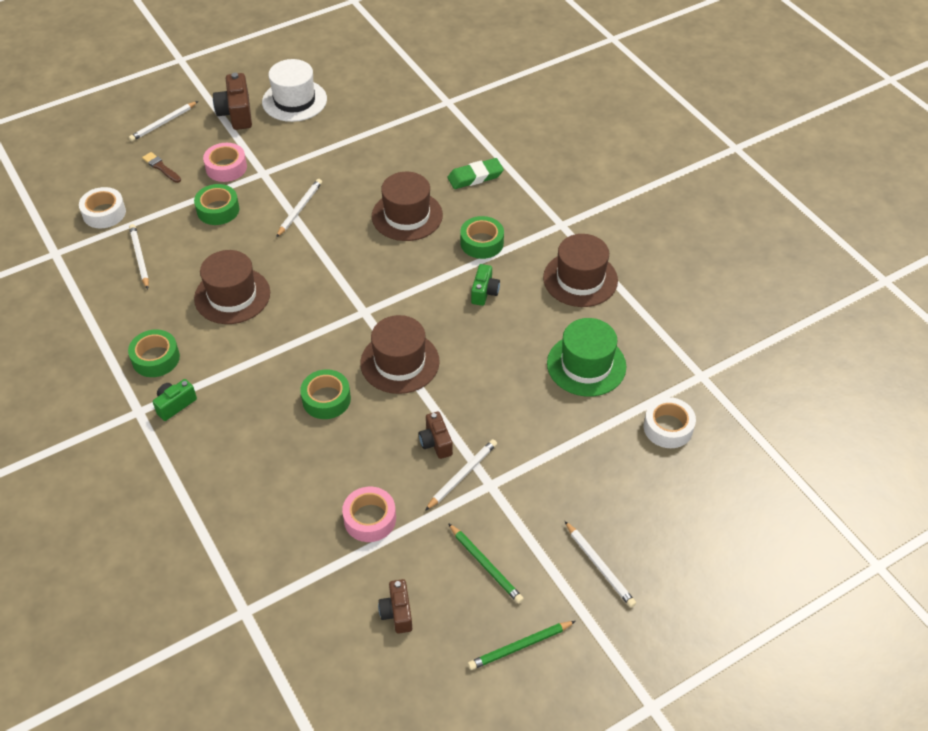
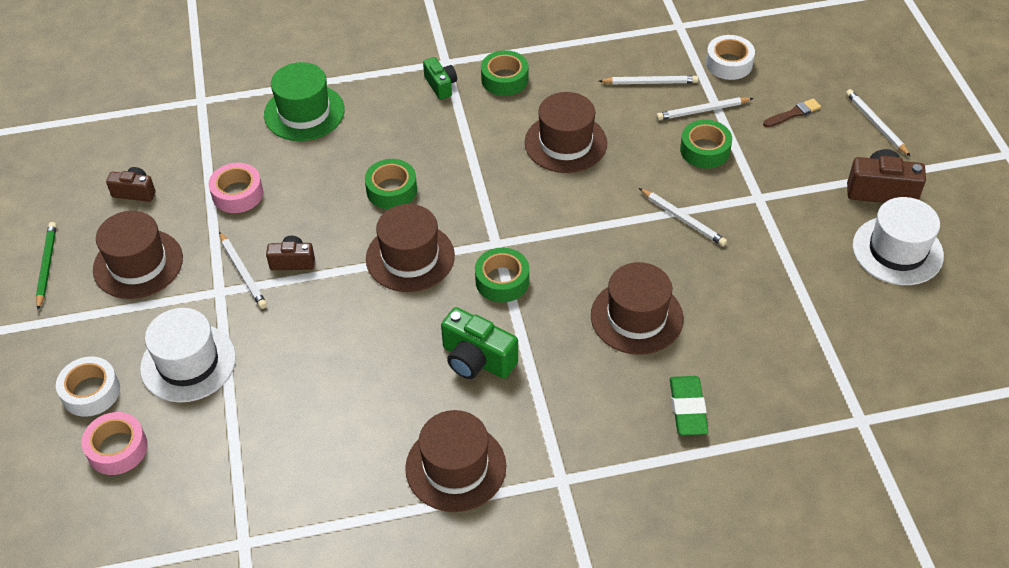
camera: 110 degrees right, 0 degrees up
pink tape [203,143,247,182] -> pink tape moved to [81,412,148,475]
green pencil [448,523,524,604] -> brown hat [93,211,183,299]
green tape [460,216,504,259] -> green tape moved to [475,247,529,303]
green camera [471,264,500,306] -> green camera [441,307,518,379], size x1.60
green hat [547,318,626,397] -> green hat moved to [264,62,345,141]
white pencil [565,521,636,608] -> white pencil moved to [656,97,754,120]
white tape [644,397,696,448] -> white tape moved to [56,356,120,417]
none -> white hat [140,308,236,403]

